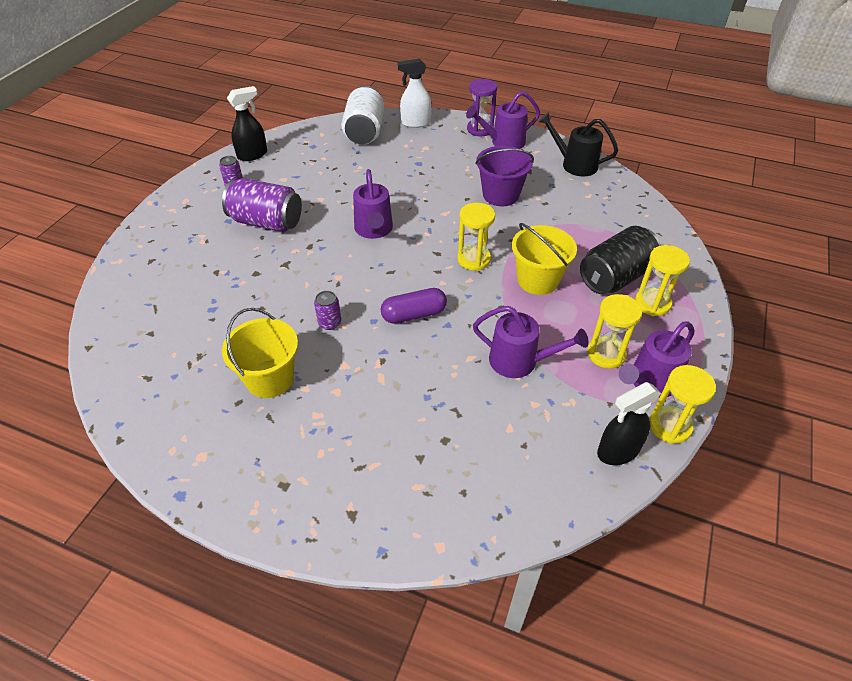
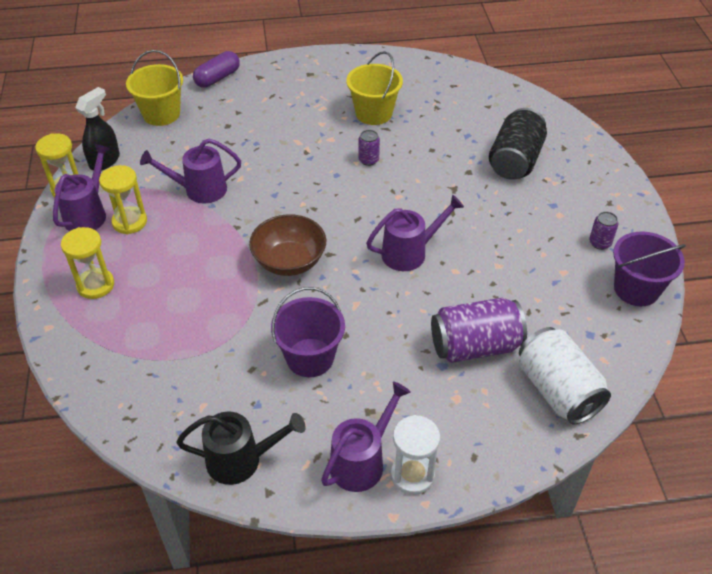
camera: 150 degrees right, 0 degrees up
purple can [222,178,302,232] -> purple can moved to [431,298,527,363]
black spray bottle [227,86,267,161] -> purple bucket [613,231,686,306]
purple watering can [353,169,393,239] -> purple watering can turned 105 degrees clockwise [366,195,464,271]
purple capsule [381,288,447,324] -> purple capsule moved to [193,51,240,88]
white spray bottle [398,59,431,128] -> none
yellow hourglass [457,203,495,271] -> brown bowl [249,214,326,276]
purple hourglass [467,79,497,136] -> white hourglass [391,415,440,495]
yellow bucket [512,223,577,295] -> yellow bucket moved to [126,50,183,126]
black can [580,226,661,294] -> black can moved to [489,108,547,180]

